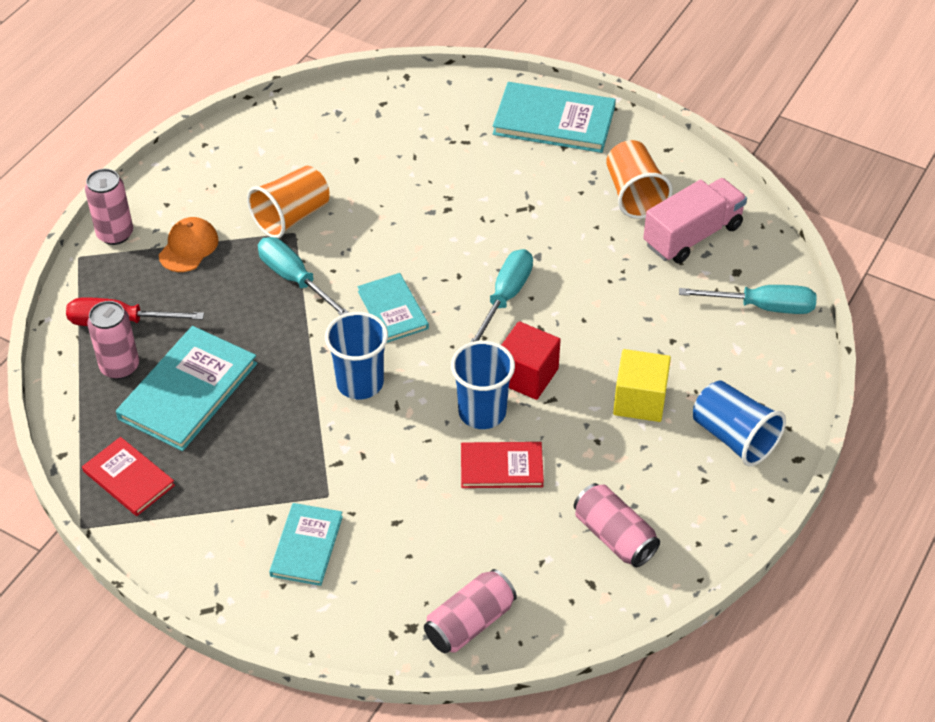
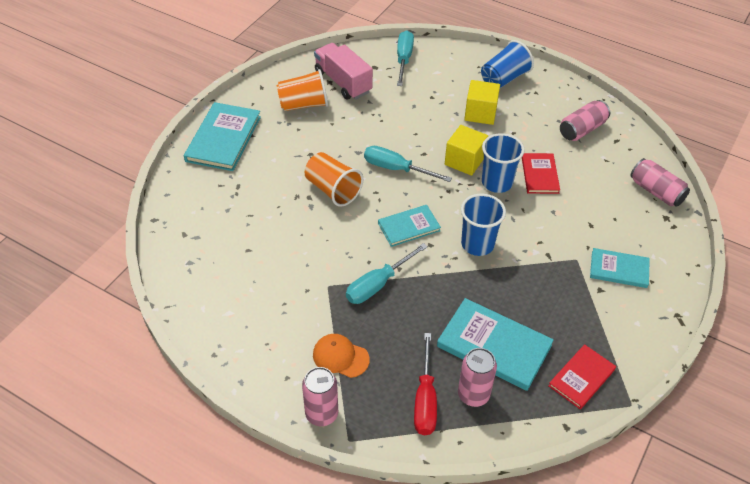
camera: 90 degrees left, 0 degrees up
orange cup [247,166,329,238] -> orange cup moved to [305,152,363,207]
red cube [502,321,561,400] -> yellow cube [445,125,488,176]

